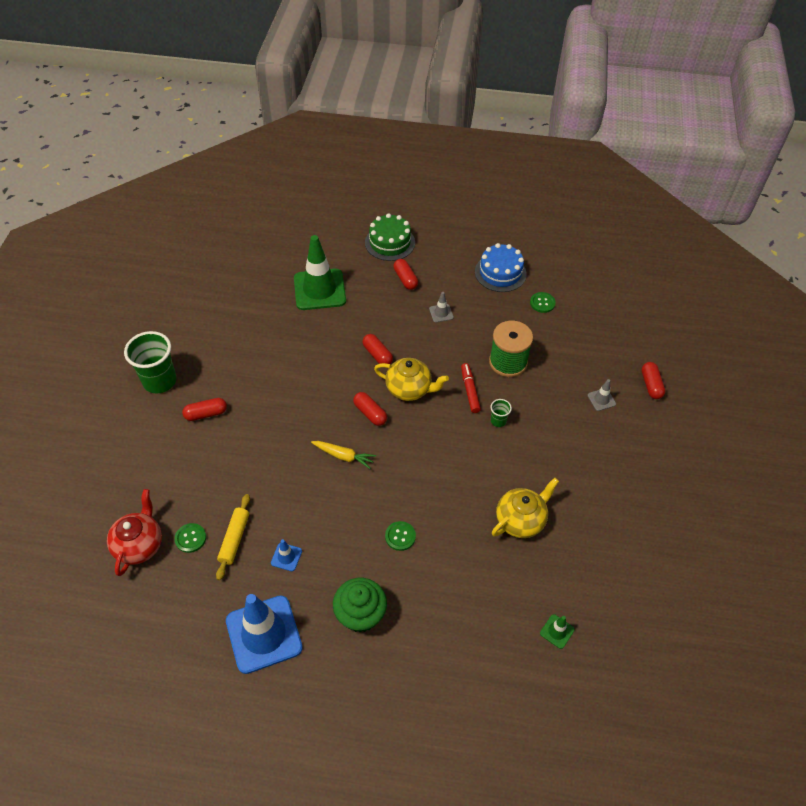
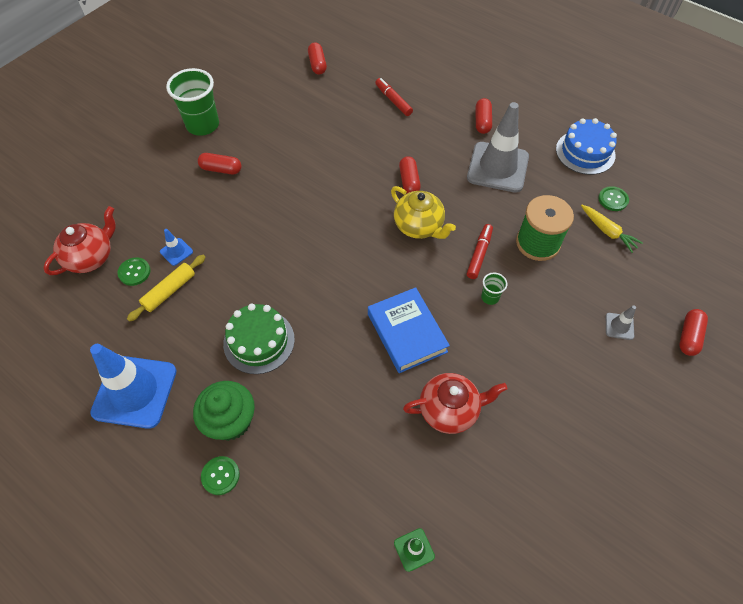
camera: 30 degrees right, 5 degrees up
blue traffic cone [271,539,302,571] -> blue traffic cone moved to [160,229,193,266]
green traffic cone [294,235,346,310] -> red marker [375,78,413,116]
yellow carrot [311,441,376,469] -> yellow carrot moved to [581,205,643,253]
red capsule [353,392,387,426] -> red capsule moved to [308,42,327,75]
green cake [365,213,415,261] -> green cake moved to [223,303,295,374]
green button [385,521,416,551] -> green button moved to [201,456,240,495]
grey traffic cone [429,292,454,323] -> grey traffic cone [467,102,529,193], size x2.40
yellow teapot [492,478,559,538] -> red teapot [403,373,507,434]
none -> blue book [368,287,450,373]

